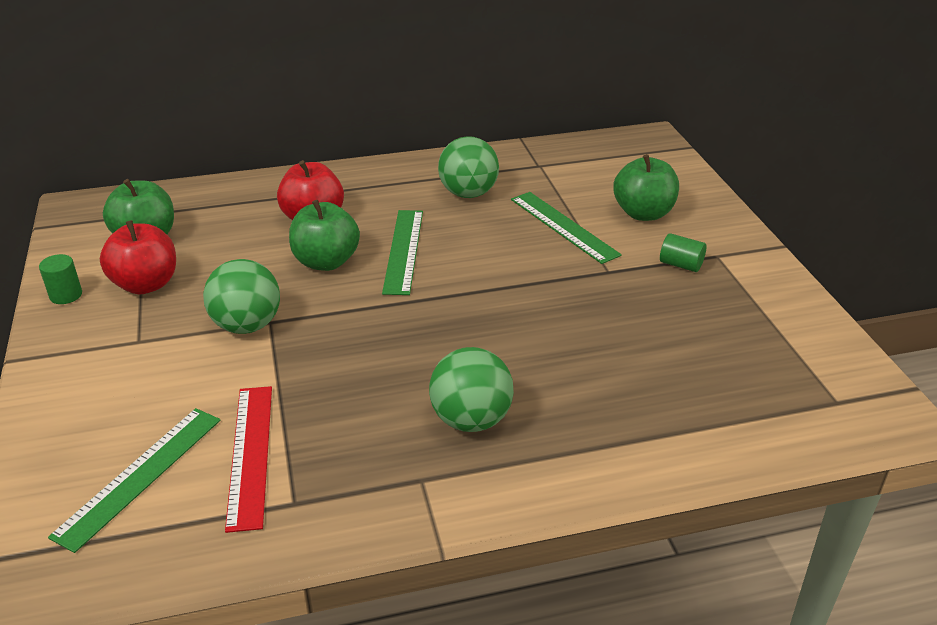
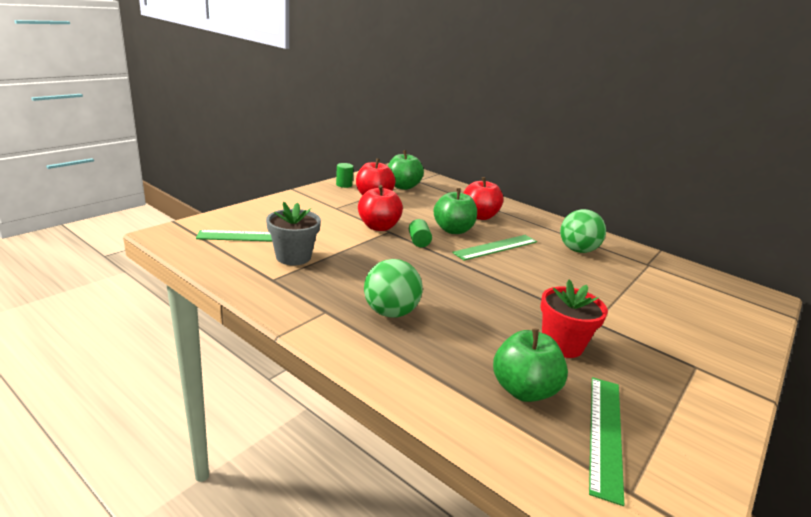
camera: 50 degrees right, 10 degrees down
green ball [203,259,280,334] -> red apple [358,185,403,231]
red ruler [225,386,272,533] -> grey flower pot [266,202,321,265]
green ruler [511,192,622,264] -> green ruler moved to [589,377,624,506]
green apple [613,154,679,221] -> green apple moved to [493,329,568,402]
green cylinder [660,233,707,272] -> green cylinder moved to [409,219,432,247]
none -> red flower pot [540,280,608,358]

